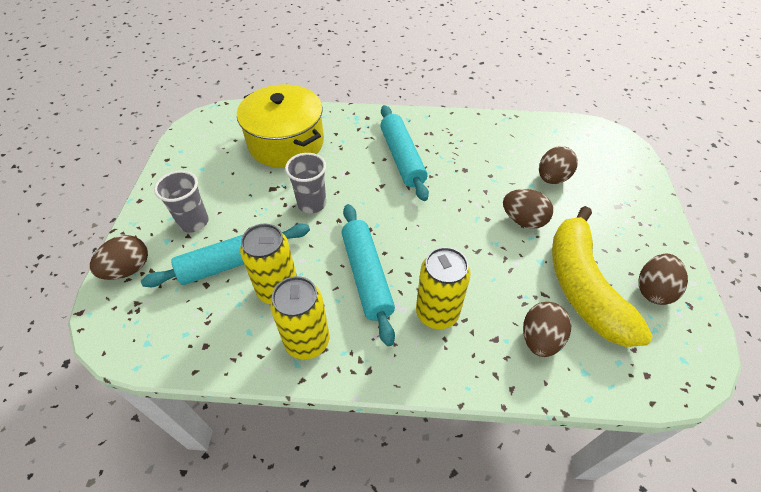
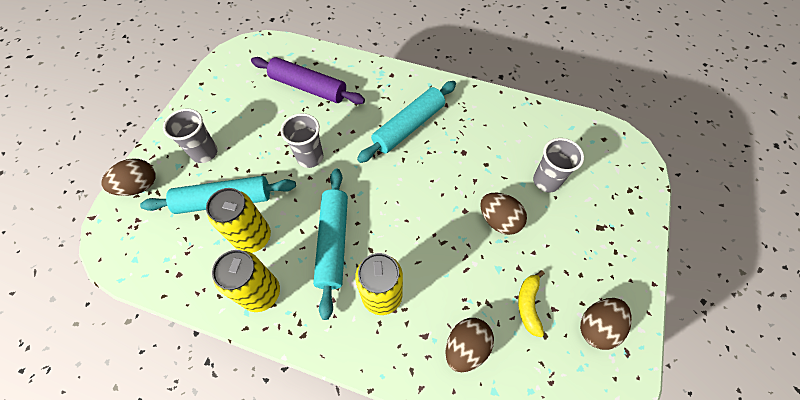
camera: 15 degrees right, 10 degrees up
yellow pot [237,84,324,168] -> purple rolling pin [251,57,365,104]
turquoise rolling pin [380,105,429,201] -> turquoise rolling pin turned 45 degrees clockwise [357,81,456,163]
brown egg [539,146,578,184] -> grey cup [533,138,584,192]
yellow banana [552,206,653,347] -> yellow banana [518,270,545,337], size x0.43

